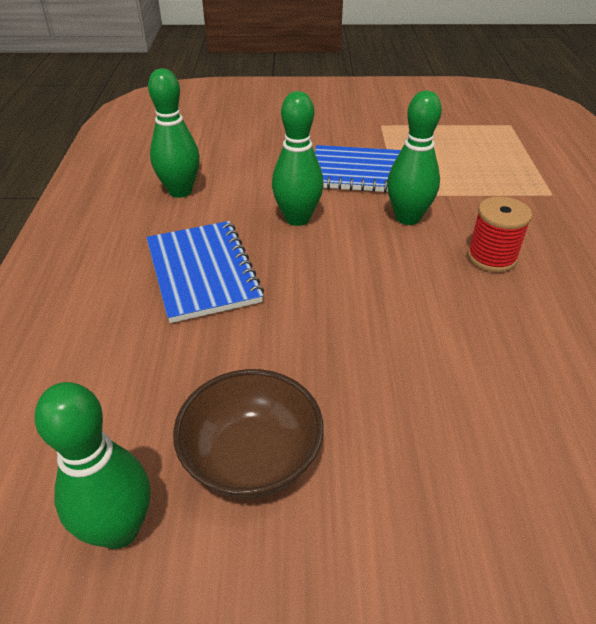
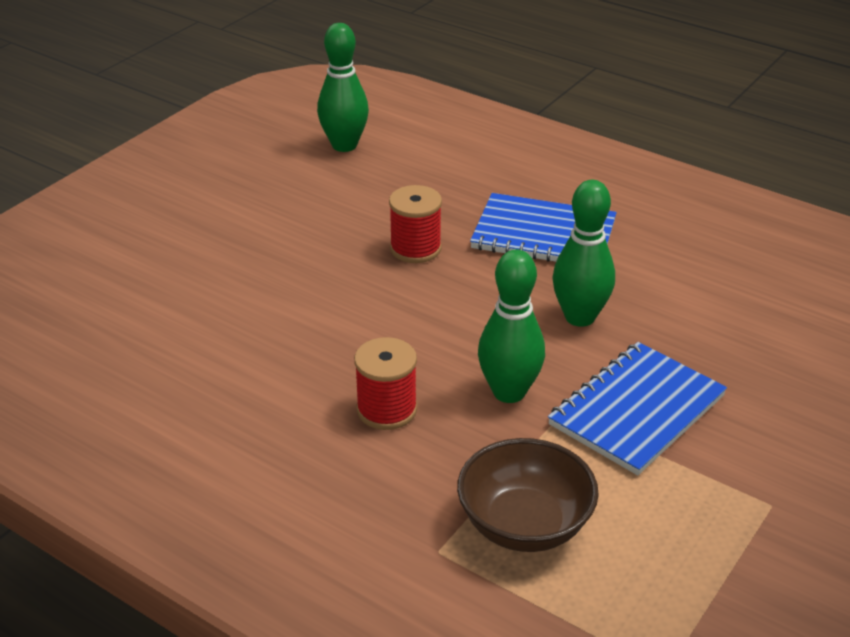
camera: 125 degrees right, 5 degrees down
green bowling pin [148,68,200,198] -> none
brown bowl [173,369,324,499] -> brown bowl moved to [457,438,599,552]
none -> red spool [389,185,442,263]

